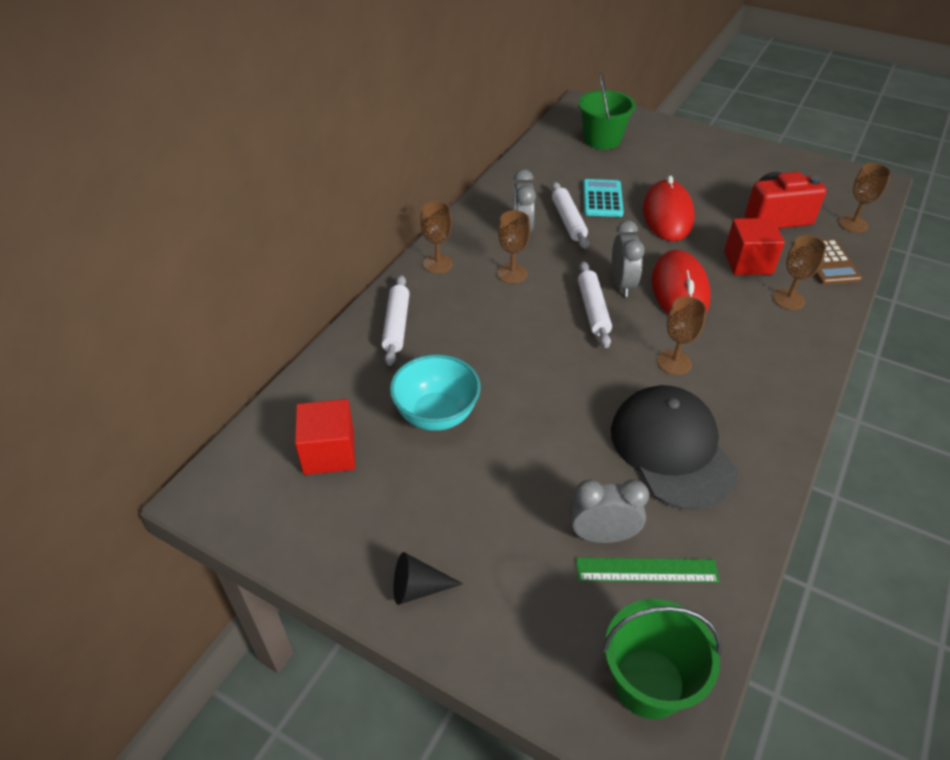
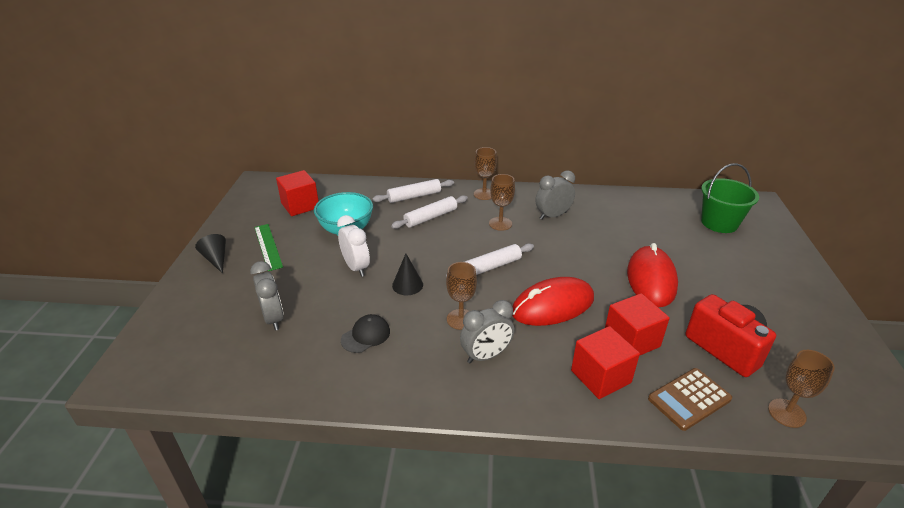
camera: 65 degrees right, 10 degrees down
white rolling pin [552,182,589,249] -> white rolling pin moved to [391,195,468,229]
green ruler [576,558,720,583] -> green ruler moved to [254,224,283,271]
turquoise calculator [583,179,624,217] -> none
green bucket [603,599,722,719] -> none
black cap [611,385,738,510] -> black cap [341,314,390,353], size x0.45
grey clock [612,220,645,297] -> grey clock moved to [460,300,514,364]
red mouse [643,175,695,241] -> red mouse turned 60 degrees counterclockwise [627,243,678,307]
brown goblet [773,235,826,310] -> red cube [571,326,640,399]
none -> white clock [337,215,370,277]
none -> black cone [392,254,423,295]

